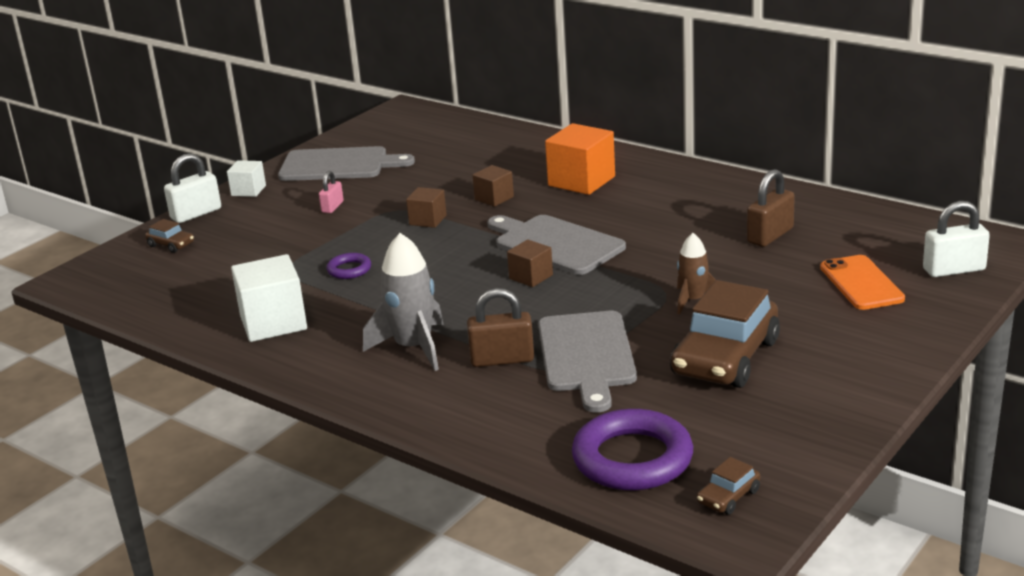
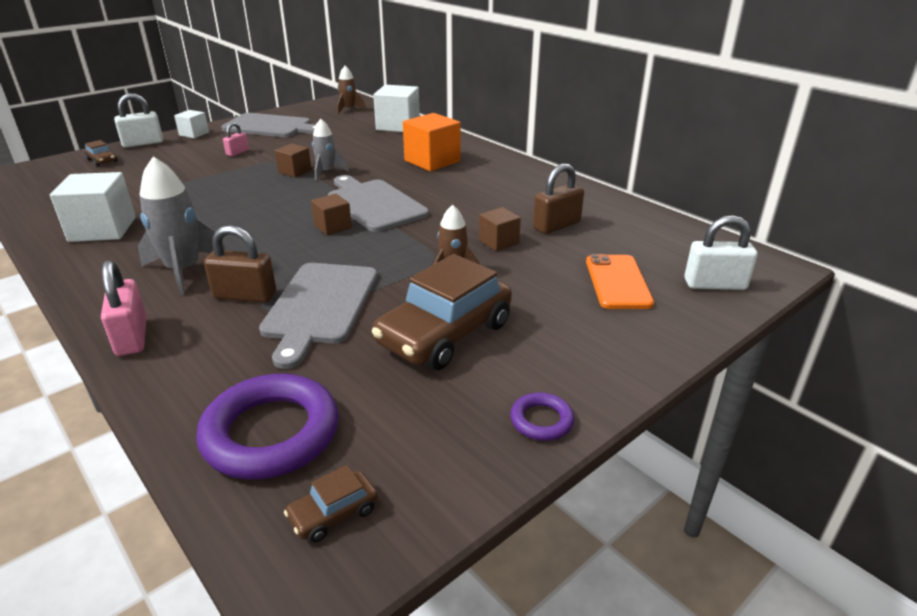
camera: 10 degrees right, 5 degrees up
purple ring [327,253,371,279] -> purple ring moved to [510,392,574,441]
brown cube [473,165,514,207] -> brown cube moved to [479,207,521,251]
none -> pink padlock [101,260,147,356]
none -> grey rocket [312,119,349,180]
none -> brown rocket [337,66,366,114]
none -> white cube [373,85,420,132]

